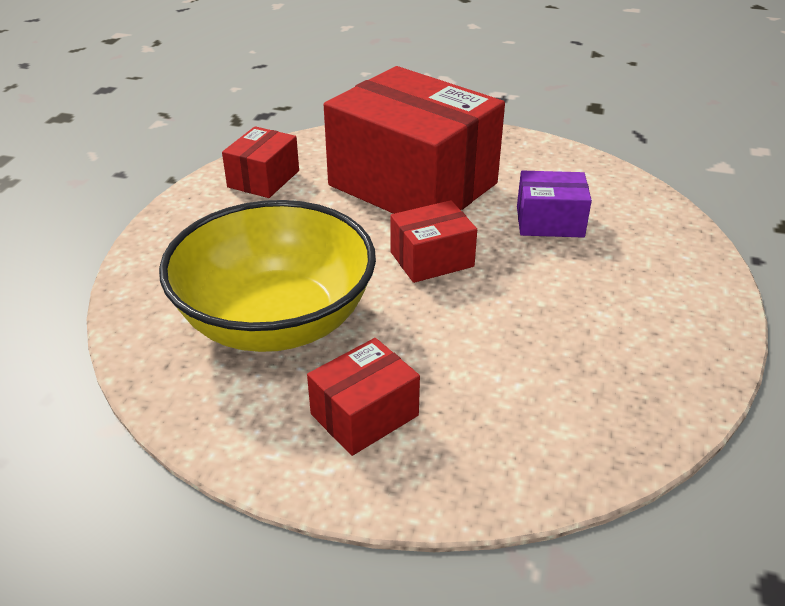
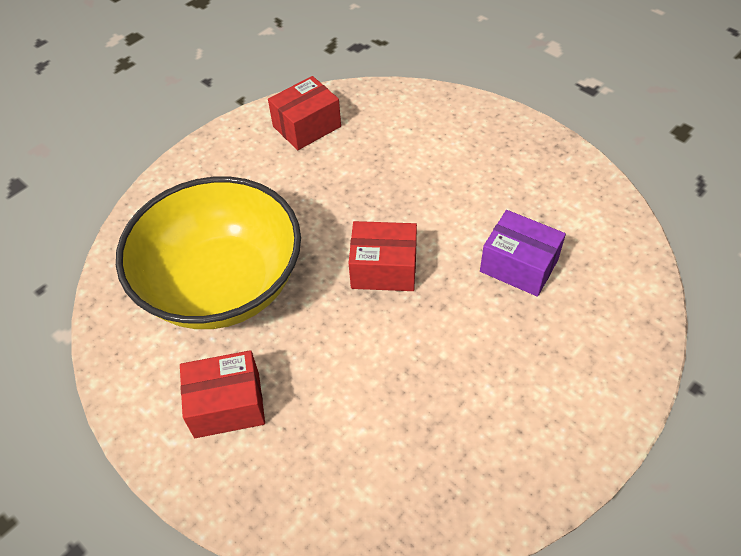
camera: 30 degrees right, 15 degrees up
red box [324,66,505,214] -> none

